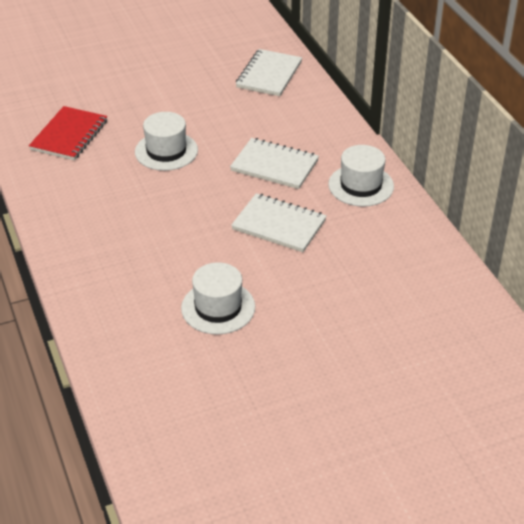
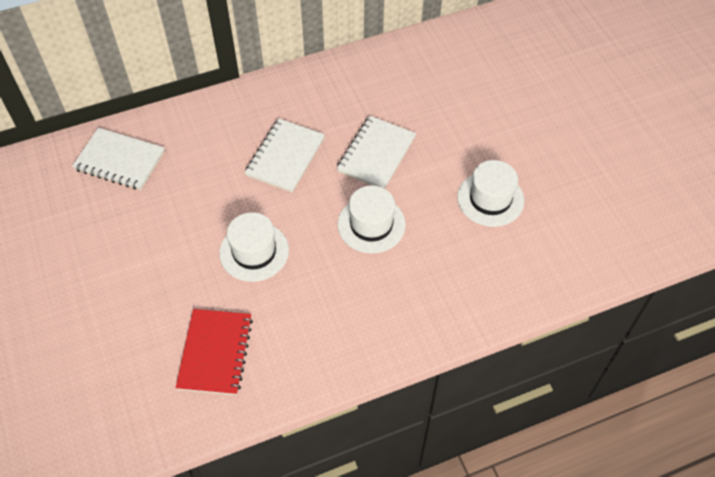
camera: 90 degrees left, 15 degrees up
red notebook [29,106,107,160] -> red notebook turned 75 degrees clockwise [176,309,253,395]
white hat [328,145,394,207] -> white hat moved to [337,185,406,254]

